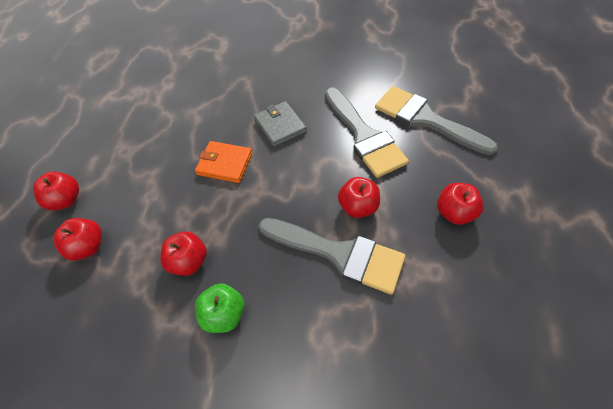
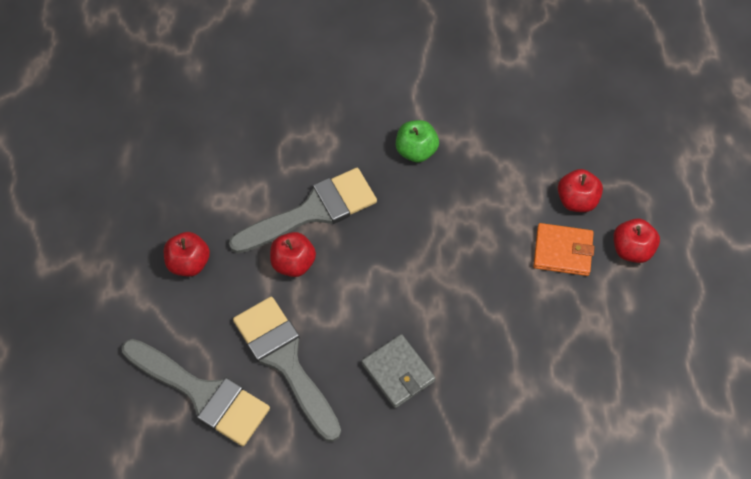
camera: 170 degrees right, 5 degrees up
red apple [160,231,207,276] -> none
orange wallet [195,141,252,183] -> orange wallet moved to [533,223,595,276]
grey brush [259,218,405,295] -> grey brush turned 135 degrees clockwise [229,168,377,254]

